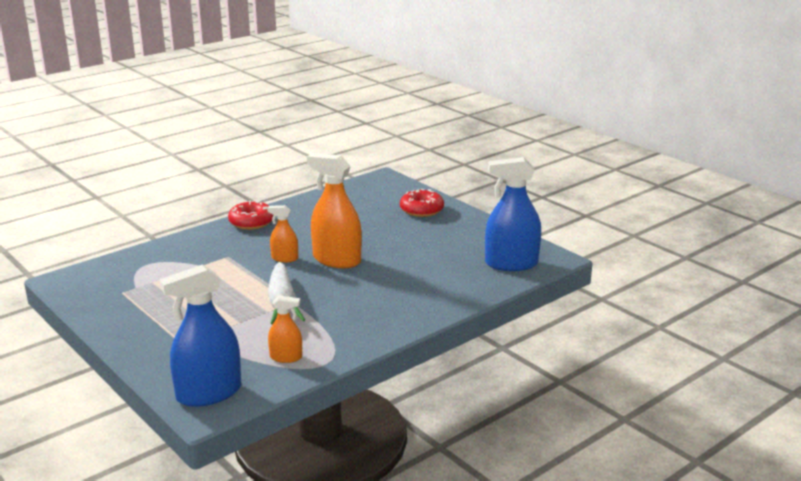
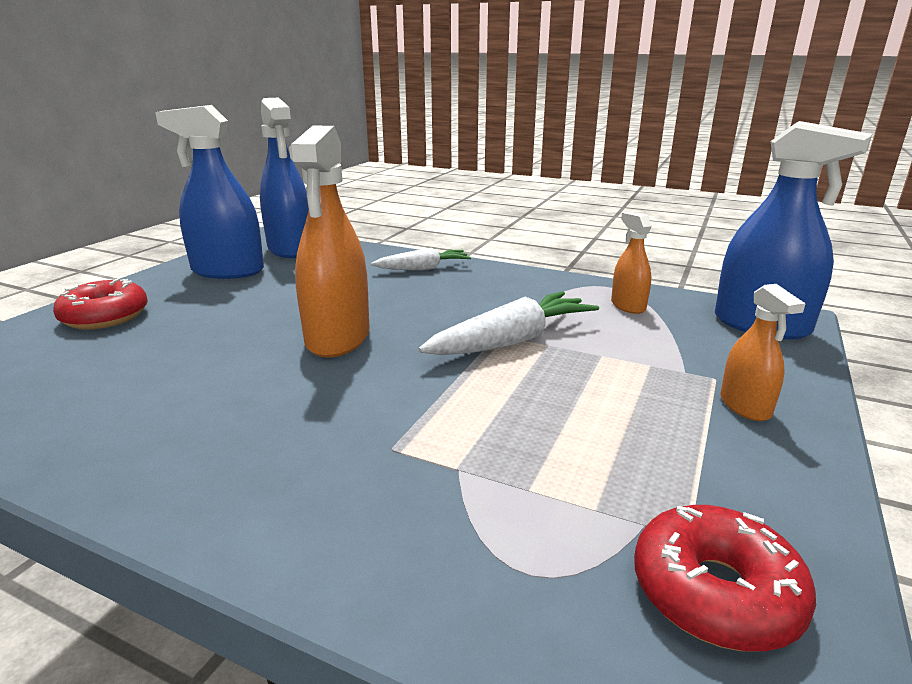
camera: 115 degrees left, 0 degrees up
red donut [228,200,273,230] -> red donut moved to [634,505,816,651]
orange spray bottle [267,205,298,262] -> orange spray bottle moved to [720,284,806,421]
none -> blue spray bottle [155,105,264,279]
none -> white carrot [371,248,471,270]

